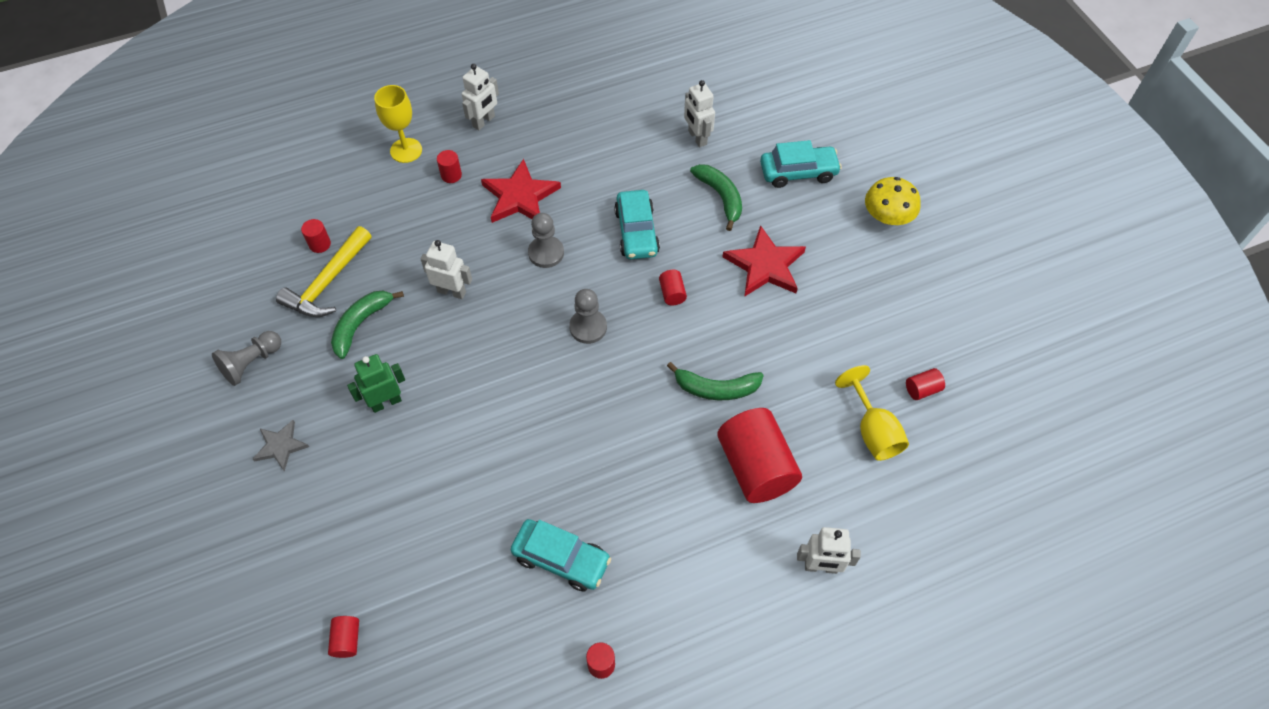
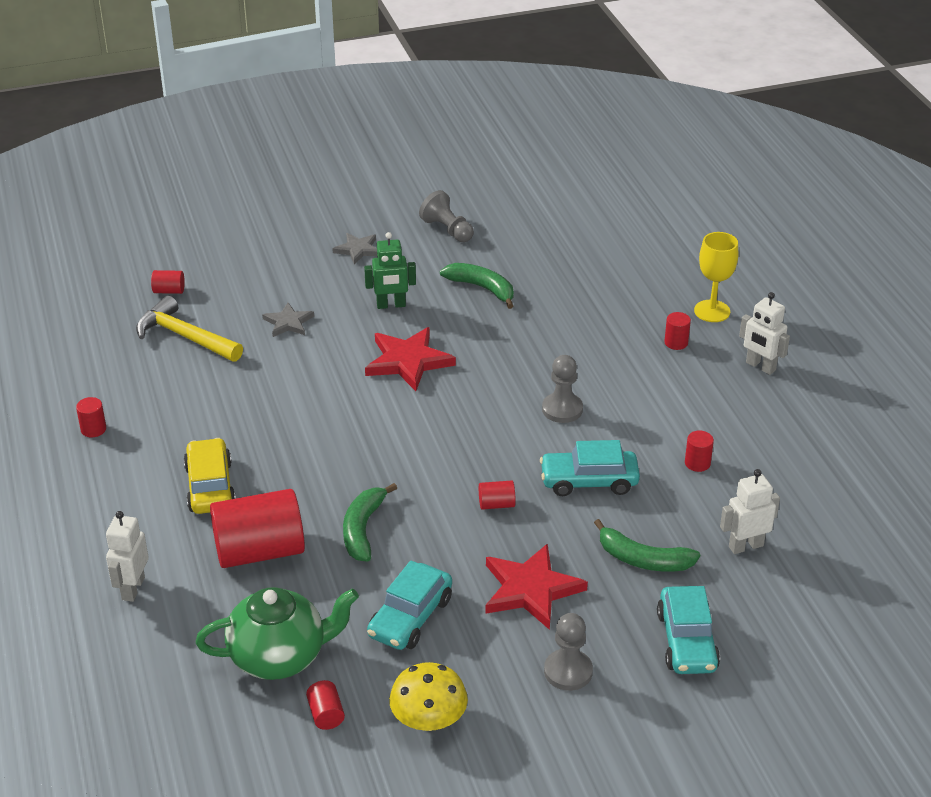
camera: 95 degrees right, 20 degrees down
yellow hammer [276,226,371,317] -> yellow hammer moved to [136,296,243,362]
red cylinder [301,219,331,253] -> red cylinder moved to [685,430,714,472]
green robot [347,354,405,413] -> green robot turned 105 degrees clockwise [364,232,416,309]
white robot [421,240,472,299] -> none
red star [481,159,561,223] -> red star moved to [365,327,456,391]
turquoise car [511,519,611,592] -> turquoise car moved to [367,560,452,650]
grey pawn [569,289,607,344] -> grey pawn moved to [544,613,593,691]
green banana [690,164,742,231] -> green banana turned 45 degrees clockwise [594,519,700,572]
yellow goblet [835,365,909,461] -> green teapot [196,587,359,680]
yellow mushroom [865,177,921,225] -> yellow mushroom moved to [389,662,468,731]
none -> yellow car [184,438,236,514]
none -> grey star [262,303,314,337]

